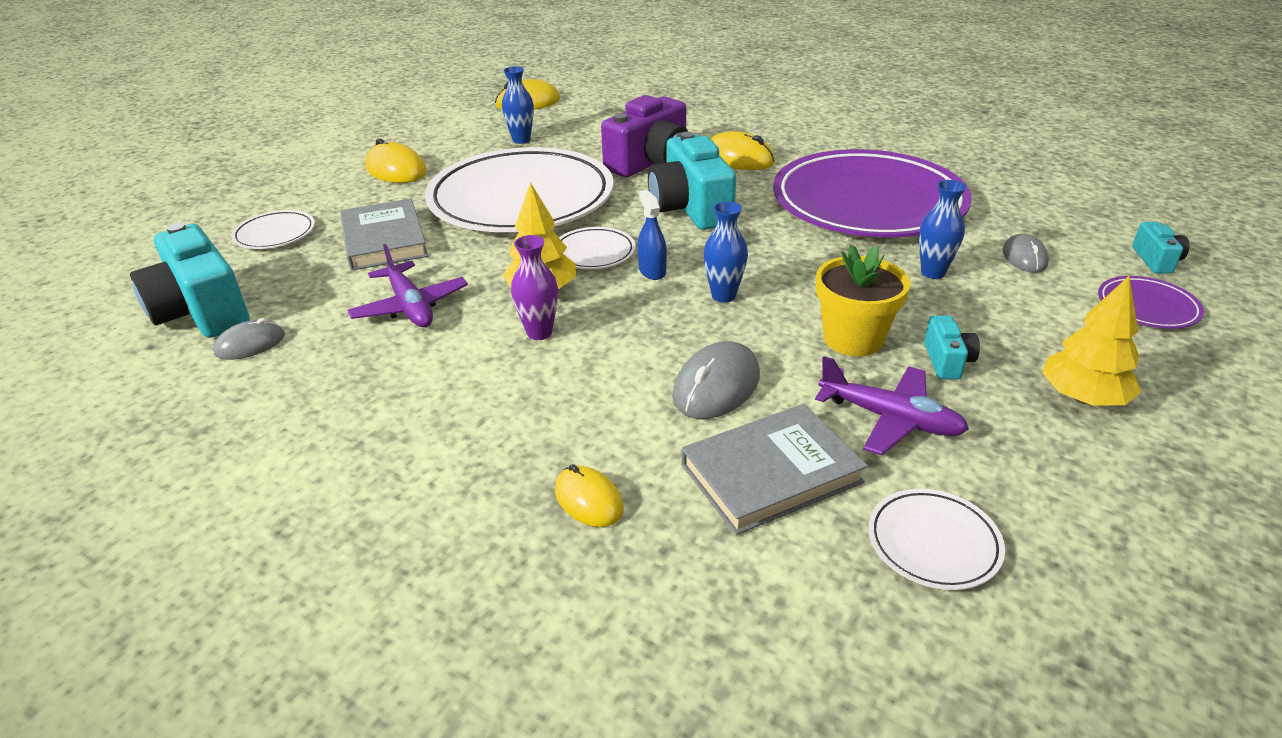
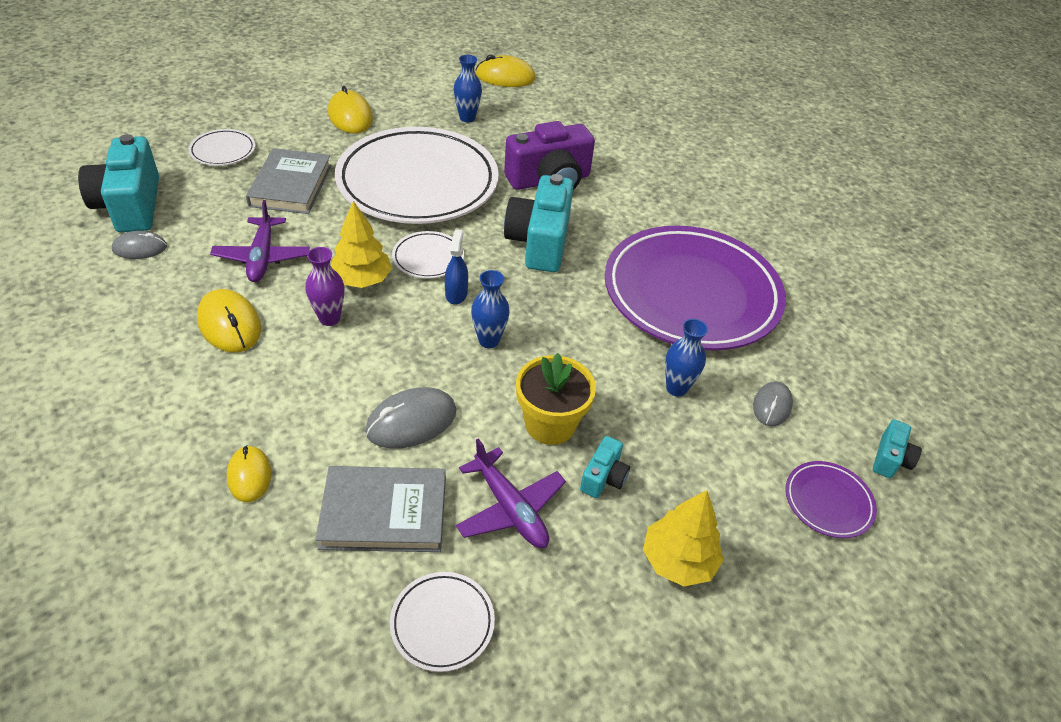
camera: 20 degrees right, 10 degrees up
yellow mouse [710,131,775,170] -> yellow mouse moved to [197,289,261,353]

